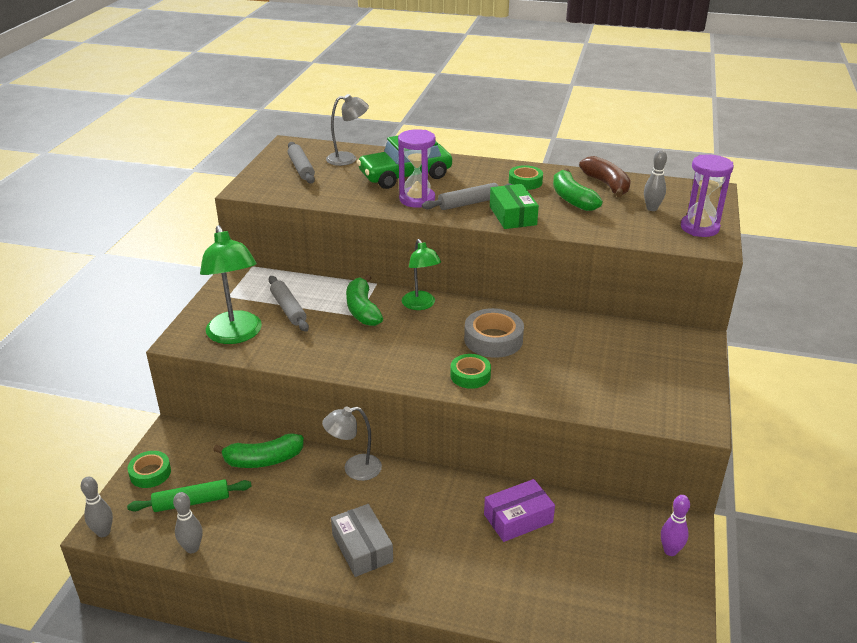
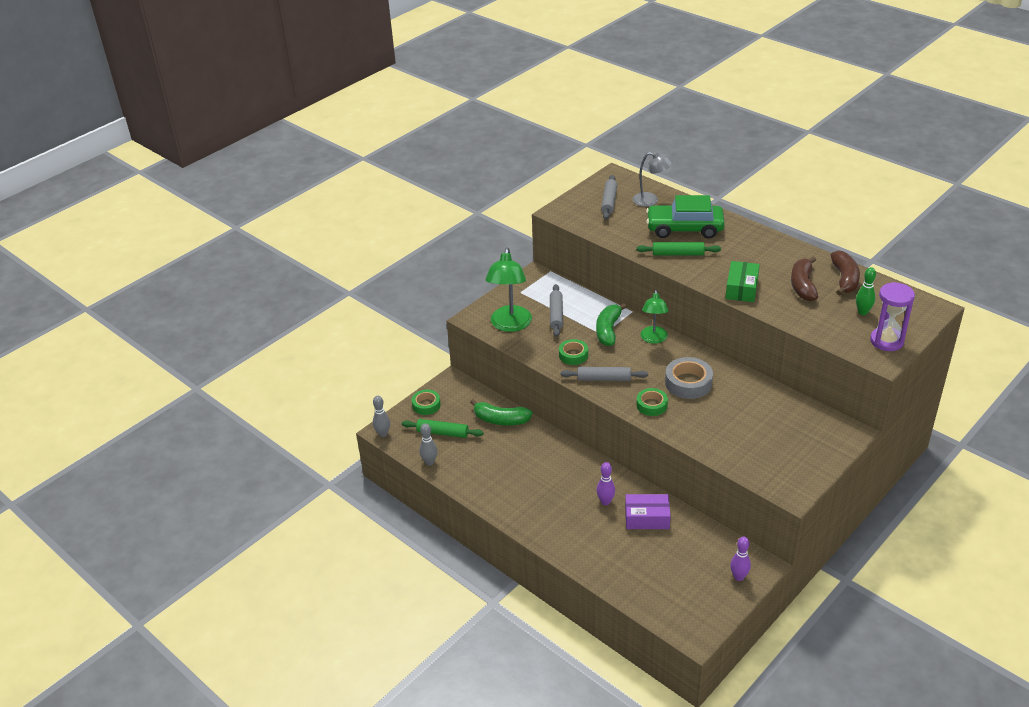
camera: 30 degrees right, 5 degrees up
grey lamp [322,407,382,481] -> none
grey box [331,504,393,577] -> none
purple hourglass [398,129,436,208] -> green rolling pin [637,242,721,256]
grey rolling pin [422,183,513,210] -> grey rolling pin moved to [561,367,648,381]
green tape [509,165,543,190] -> green tape moved to [559,339,588,365]
green banana [553,168,603,211] -> brown banana [791,256,818,301]
grey bowling pin [644,150,667,211] -> green bowling pin [856,267,876,315]
none -> purple bowling pin [596,462,615,505]

